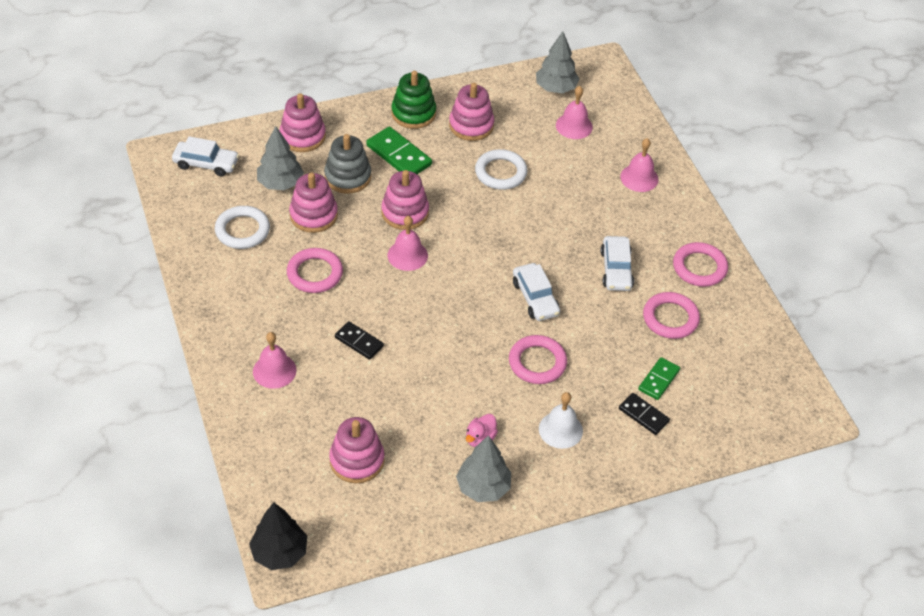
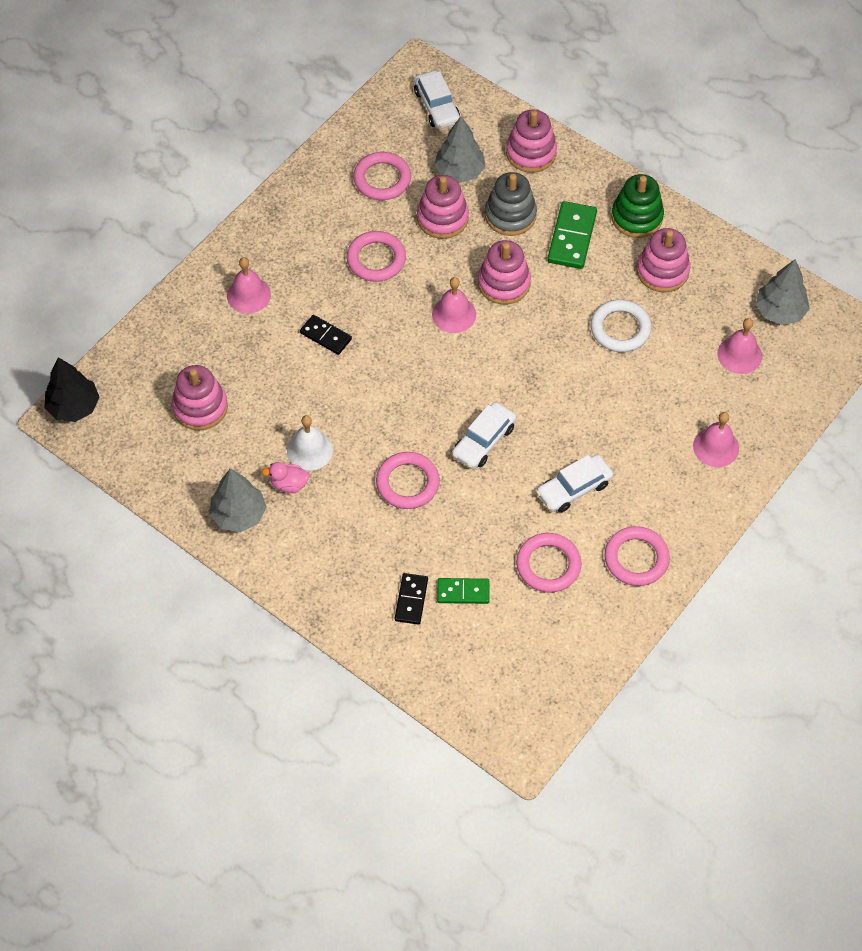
camera: 60 degrees right, 10 degrees up
white ring [215,206,270,249] -> pink ring [353,152,411,200]
black domino [335,321,384,360] -> black domino turned 60 degrees counterclockwise [300,315,352,355]
white bell [539,392,583,449] -> white bell moved to [287,415,333,471]

